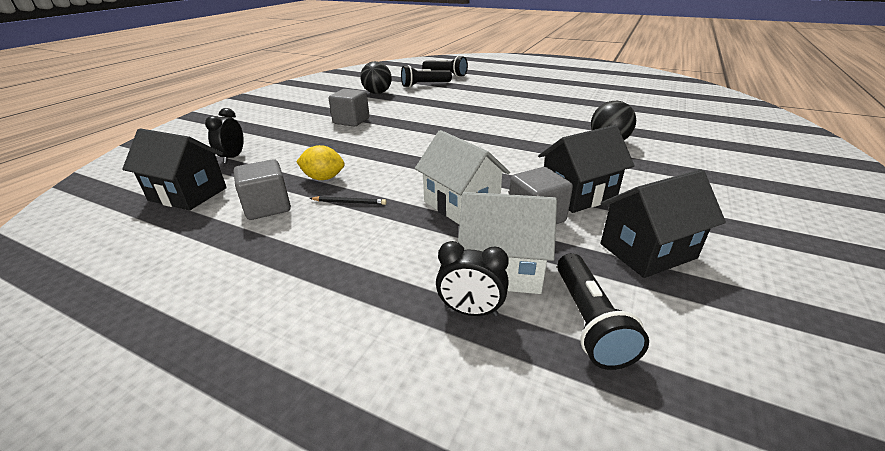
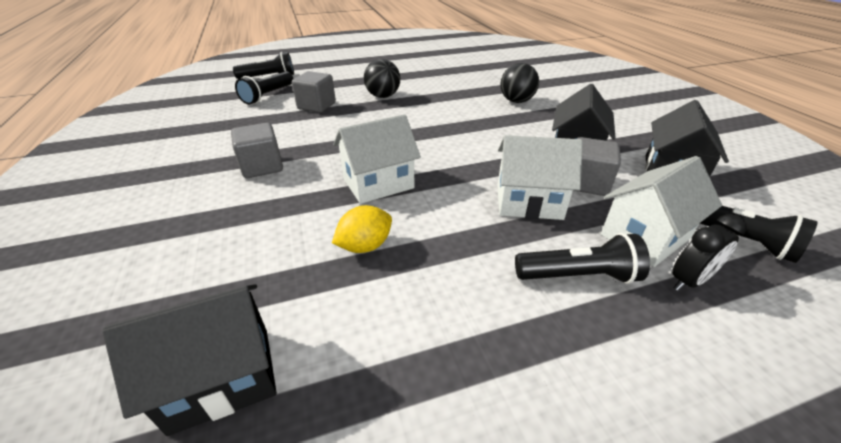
camera: 45 degrees left, 5 degrees up
black clock [205,108,244,163] -> none
grey cube [234,159,291,220] -> grey cube moved to [292,71,336,113]
black pencil [309,196,387,205] -> none
black ball [360,61,392,94] -> black ball moved to [364,59,400,98]
none -> white house [333,114,421,204]
none -> black flashlight [515,233,650,284]

